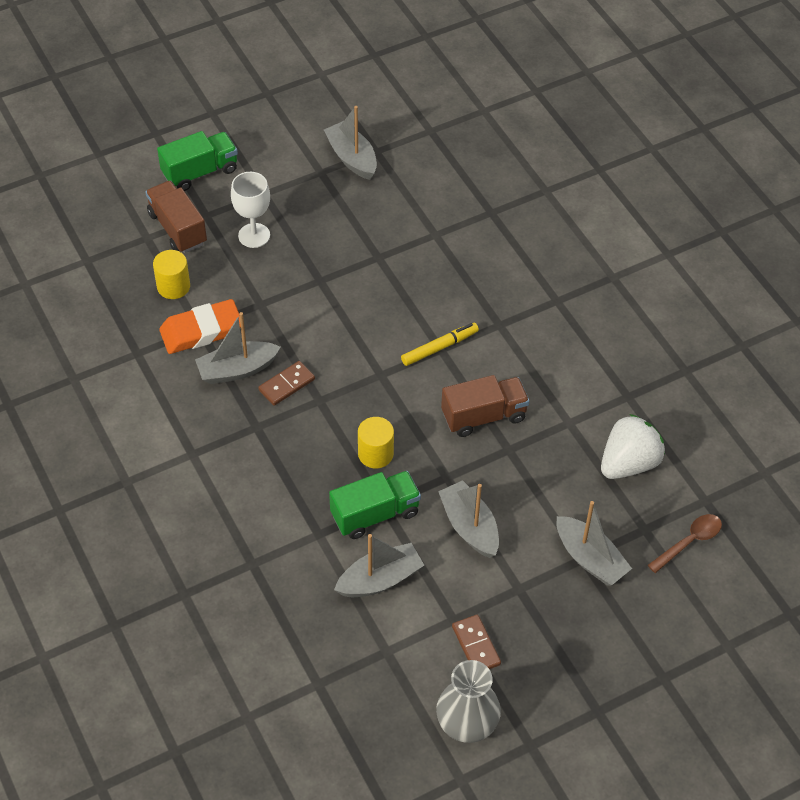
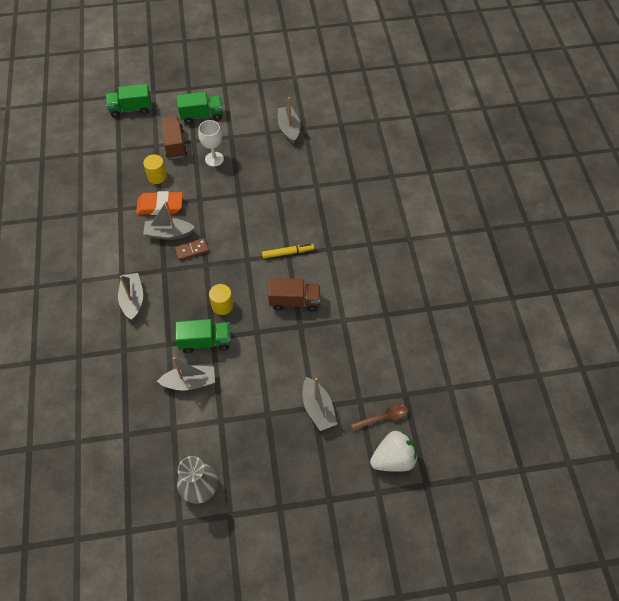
camera: 20 degrees right, 5 degrees up
grey boat [438,480,499,558] -> grey boat moved to [118,273,143,321]
brown domino [452,615,501,669] -> none
white strawberry [601,414,665,479] -> white strawberry moved to [370,430,418,472]
none -> green truck [106,84,152,118]

